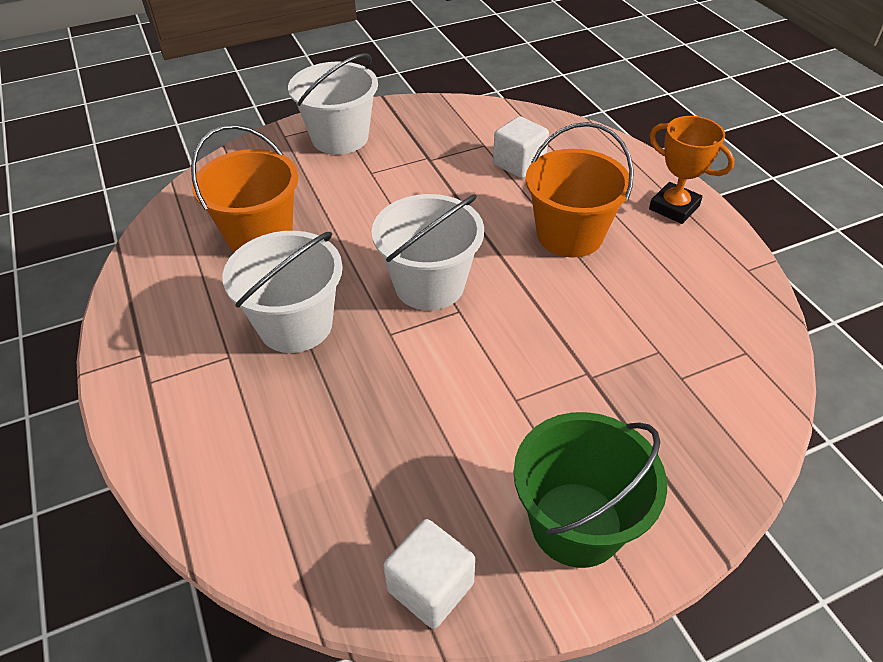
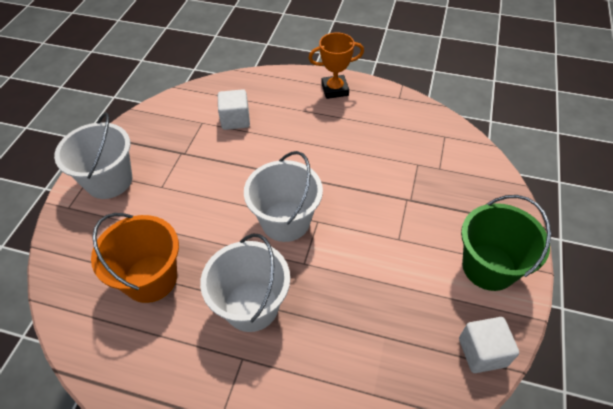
camera: 50 degrees left, 5 degrees up
orange bucket [526,122,634,258] -> none

